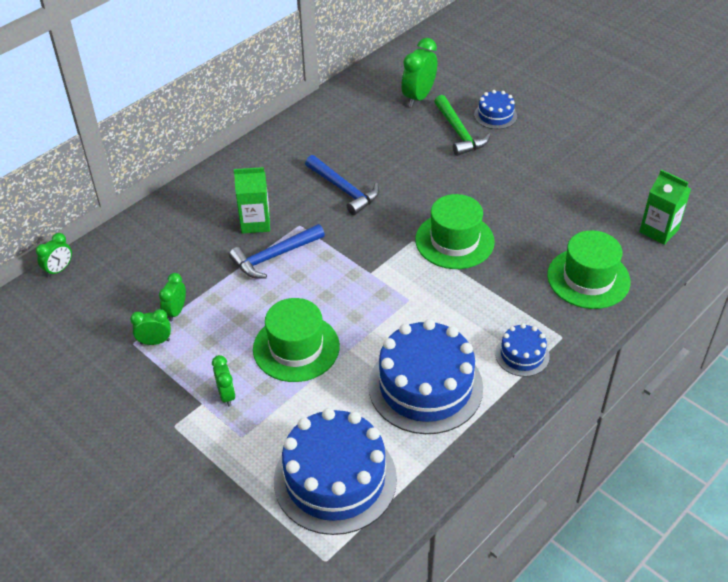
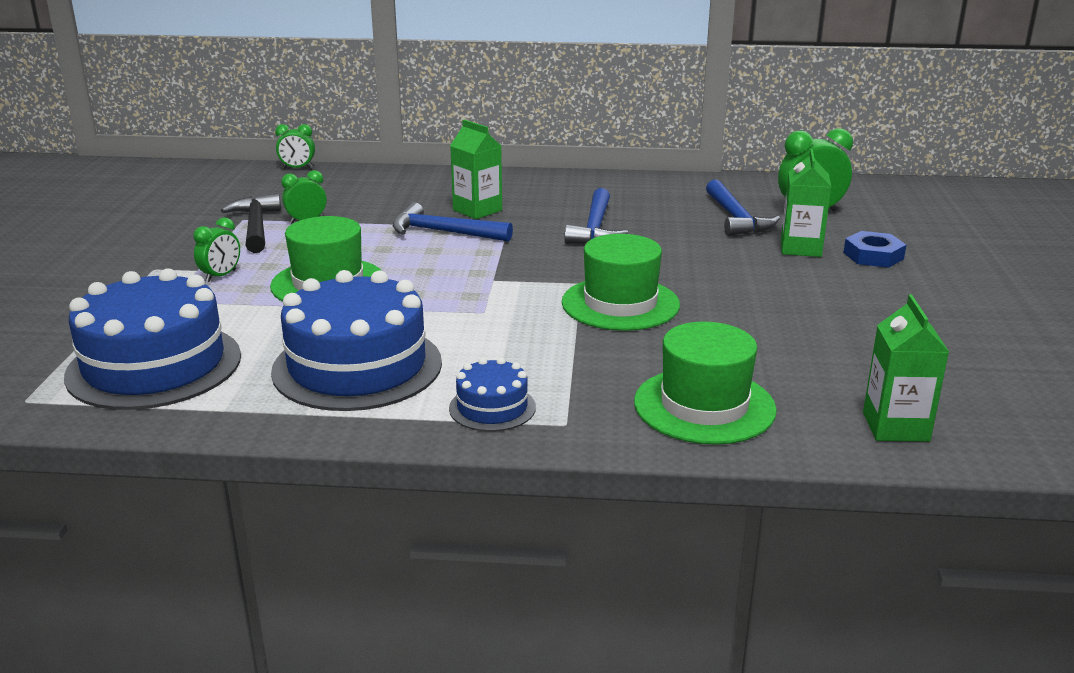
camera: 50 degrees right, 20 degrees down
green clock [130,309,171,345] -> black hammer [221,193,281,253]
green hammer [434,95,491,156] -> green carton [781,149,831,257]
blue cake [474,90,517,129] -> blue nut [843,231,906,268]
none -> blue hammer [706,180,780,236]

